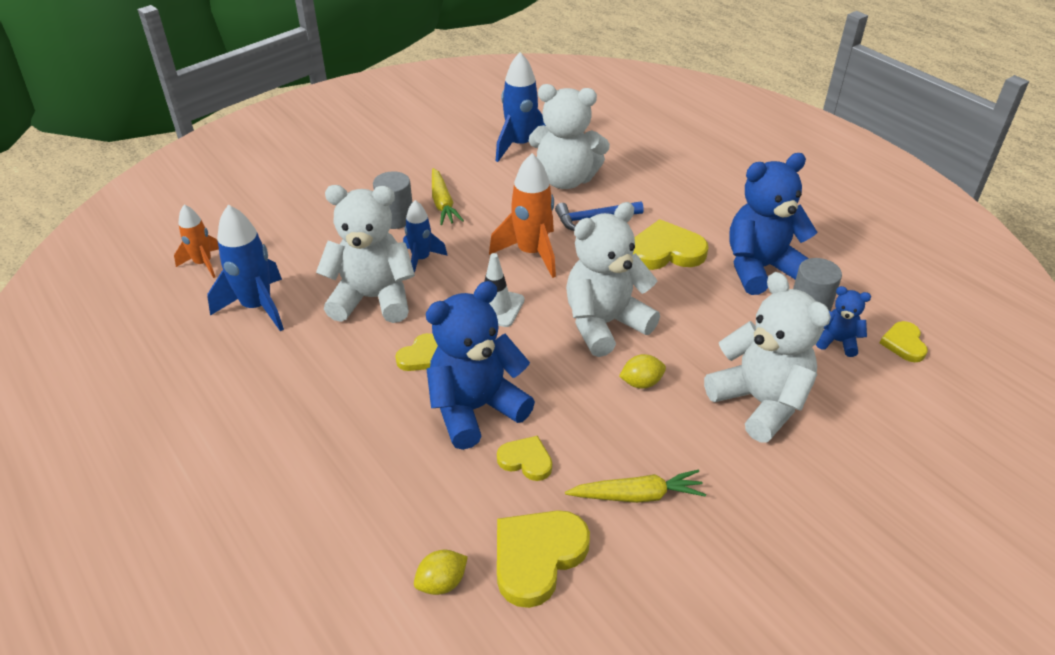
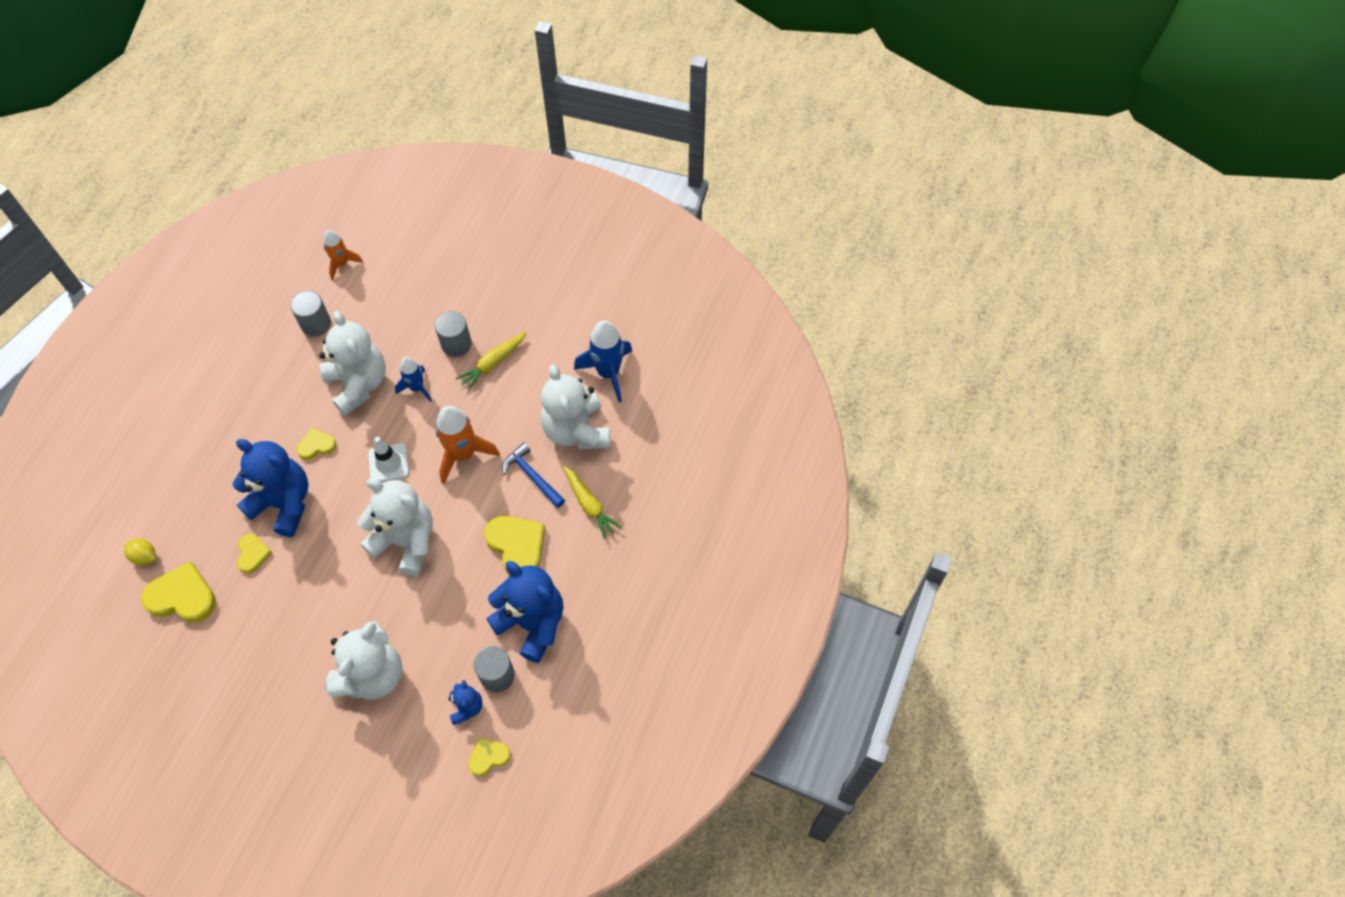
camera: 60 degrees right, 20 degrees up
blue rocket [207,205,284,331] -> grey cylinder [291,291,331,337]
yellow heart [395,333,438,371] -> yellow heart turned 150 degrees clockwise [297,428,336,460]
yellow carrot [565,470,706,503] -> yellow carrot moved to [563,465,622,539]
yellow lemon [619,354,666,389] -> none

